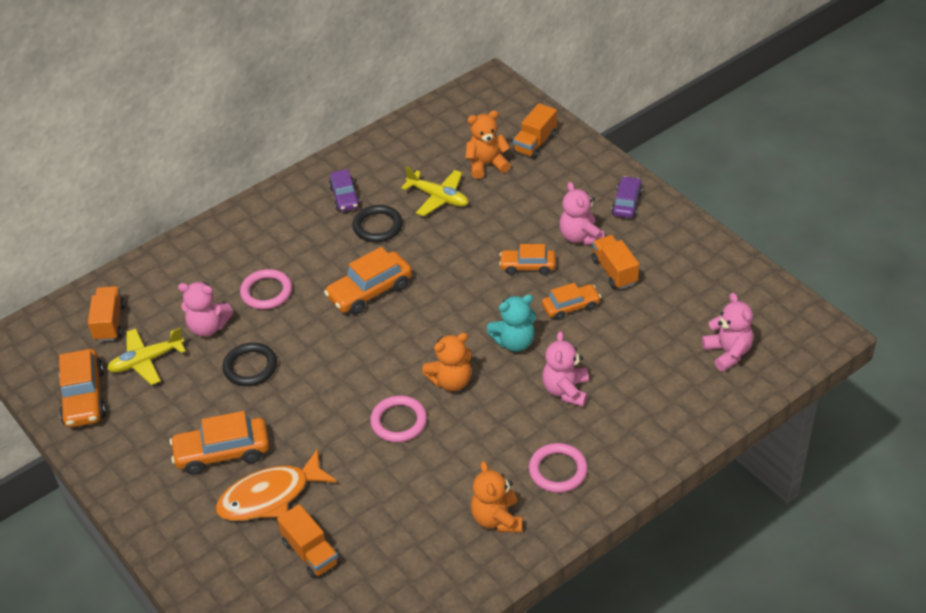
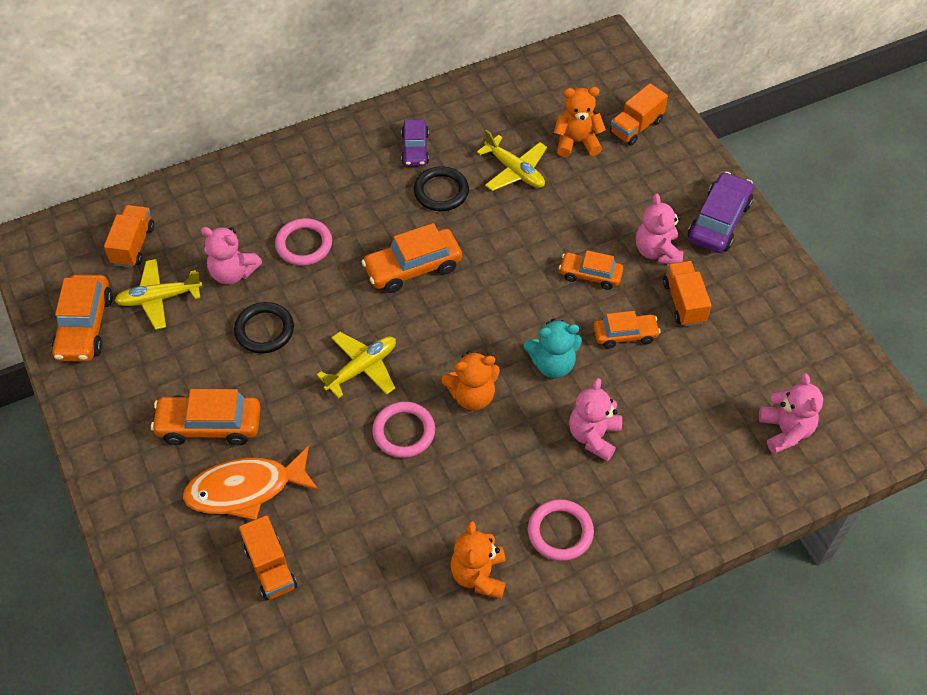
camera: 10 degrees right, 10 degrees up
purple car [611,176,643,218] -> purple car [688,172,754,253], size x1.56
none -> yellow plane [317,332,396,398]

